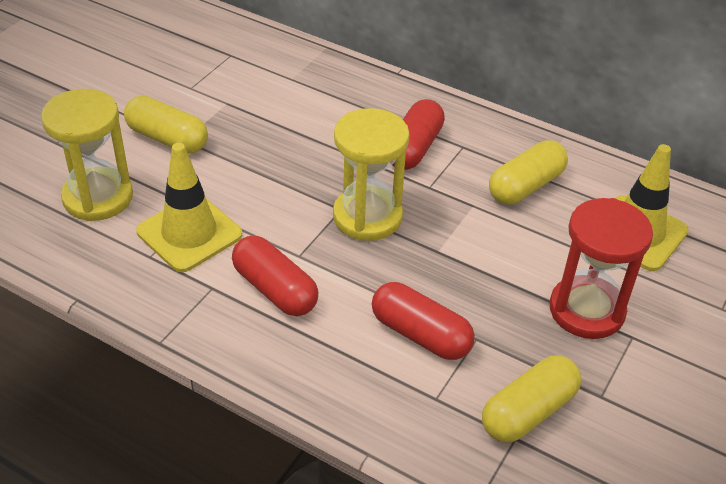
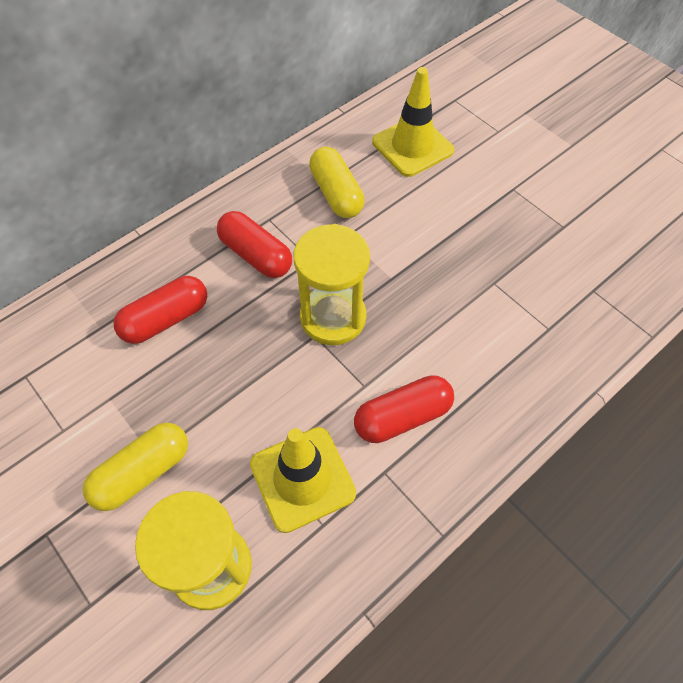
camera: 70 degrees left, 15 degrees up
red capsule [372,282,475,360] -> red capsule moved to [114,276,207,344]
yellow capsule [482,355,581,443] -> none
red hourglass [550,198,653,339] -> none

